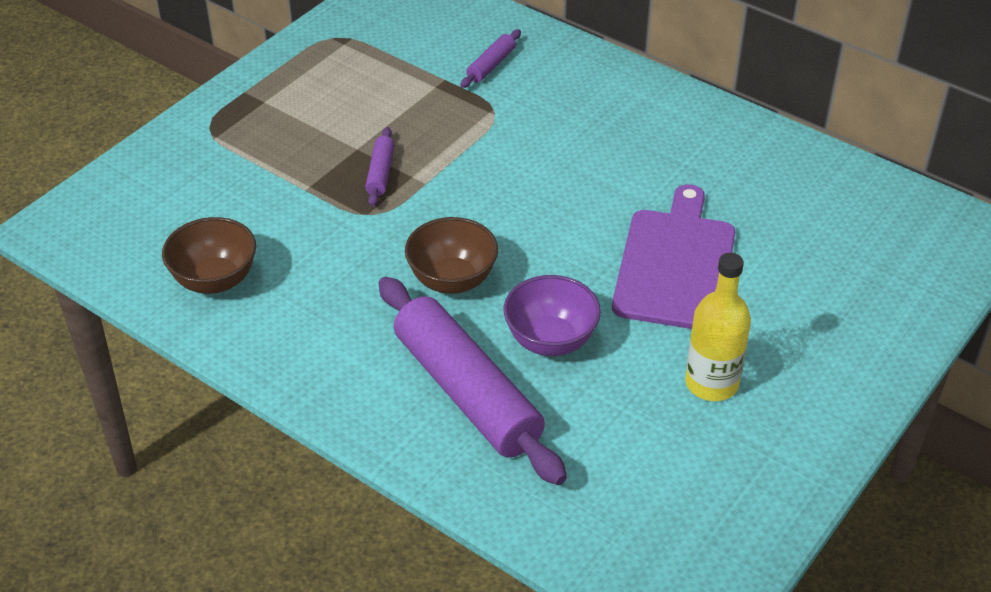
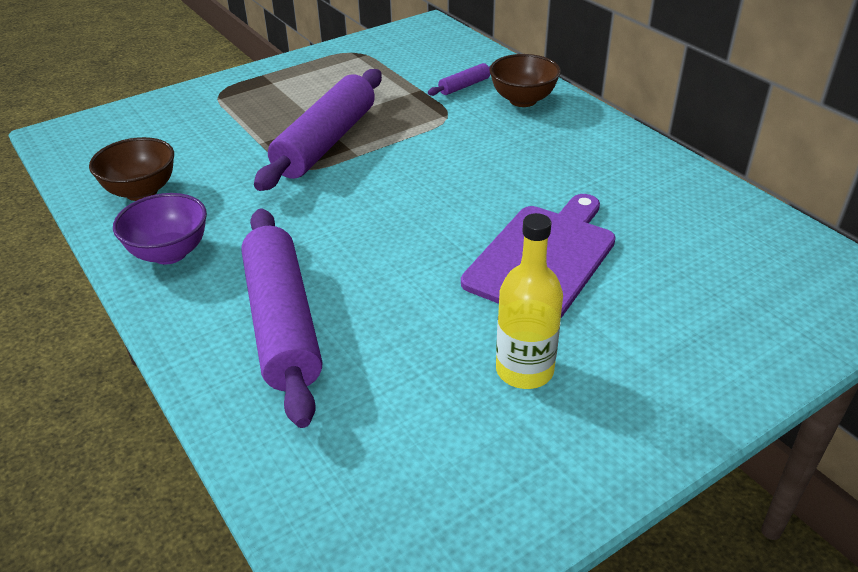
camera: 20 degrees right, 5 degrees down
purple rolling pin [365,127,395,206] -> purple rolling pin [254,69,382,191], size x2.34
brown bowl [405,217,498,294] -> brown bowl moved to [489,54,561,107]
purple bowl [504,275,601,356] -> purple bowl moved to [113,193,207,264]

